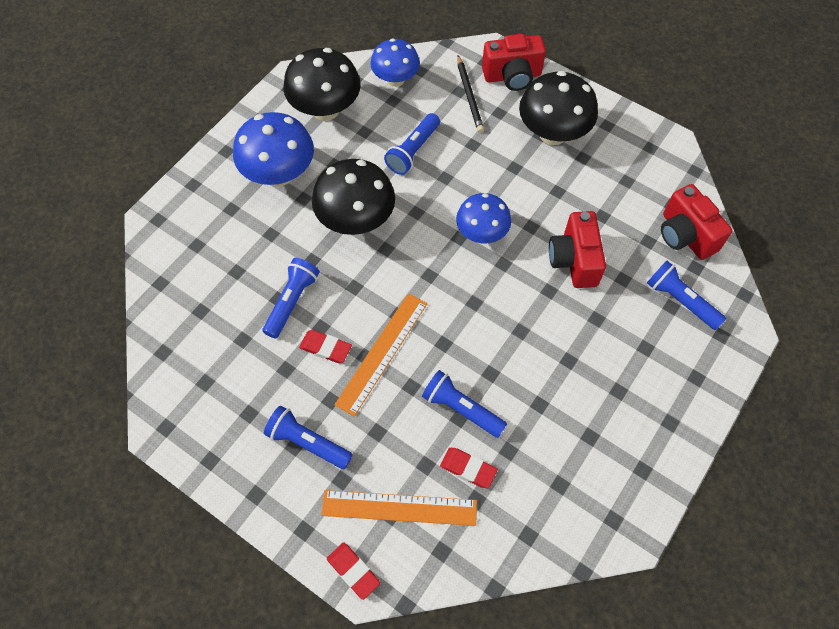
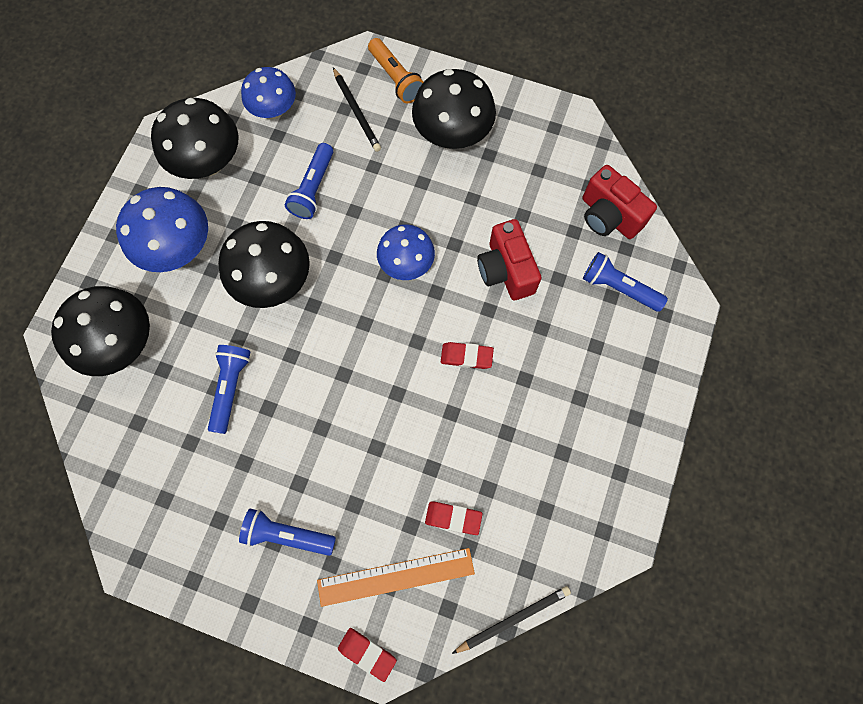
camera: 15 degrees left, 10 degrees up
red eraser [299,330,352,363] -> red eraser moved to [441,342,494,369]
orange ruler [334,293,427,416] -> none
blue flashlight [422,370,507,438] -> none
red camera [482,34,546,91] -> orange flashlight [368,38,423,103]
none -> black mushroom [51,286,150,376]
none -> black pencil [452,586,571,654]

